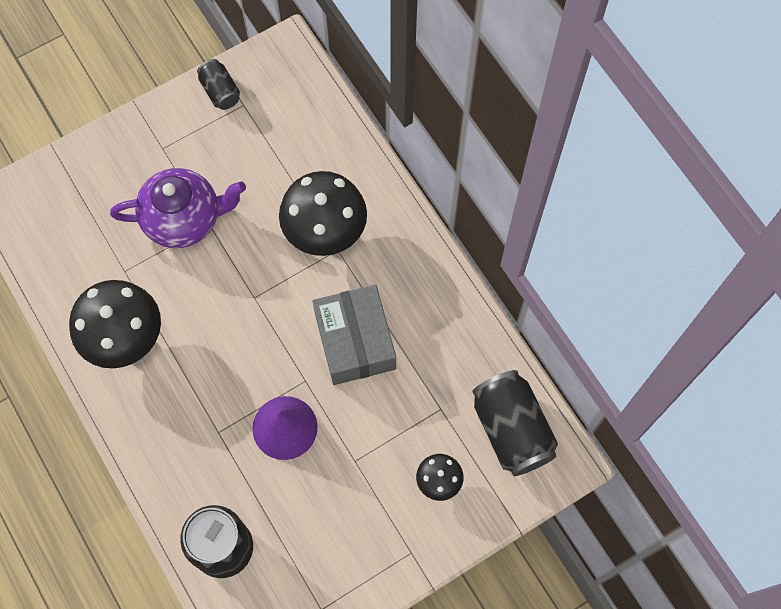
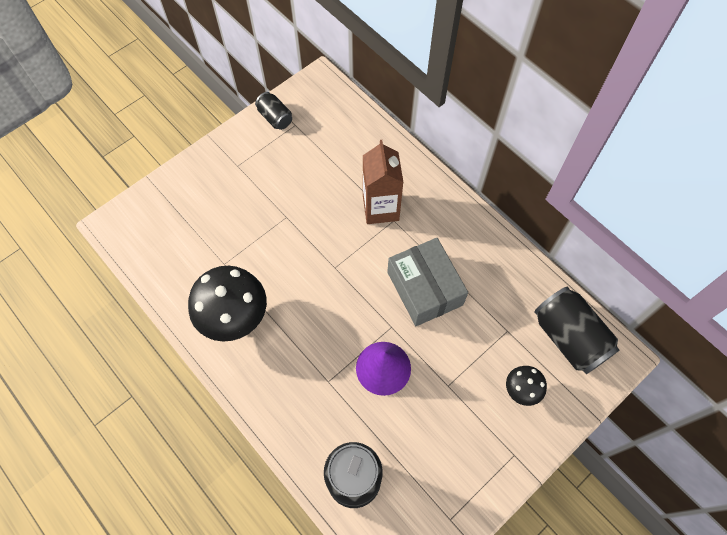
camera: 10 degrees left, 5 degrees down
purple teapot [110,168,246,248] -> none
black mushroom [279,171,367,256] -> brown carton [363,140,404,224]

